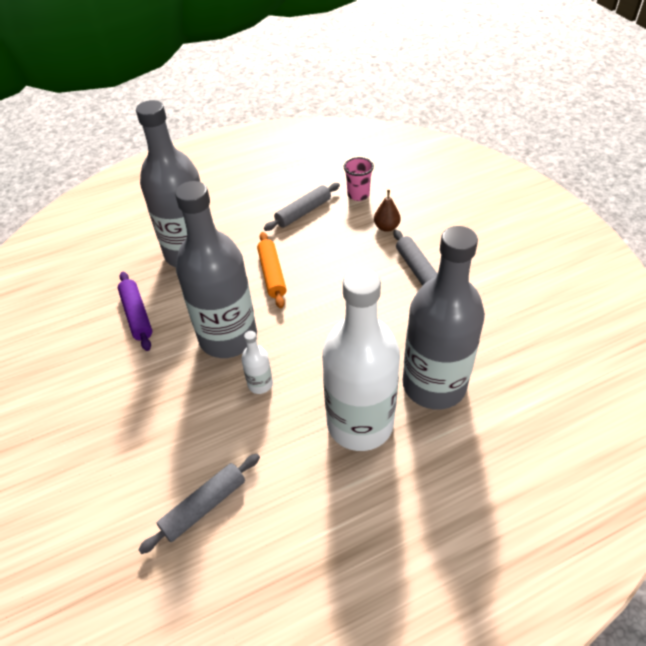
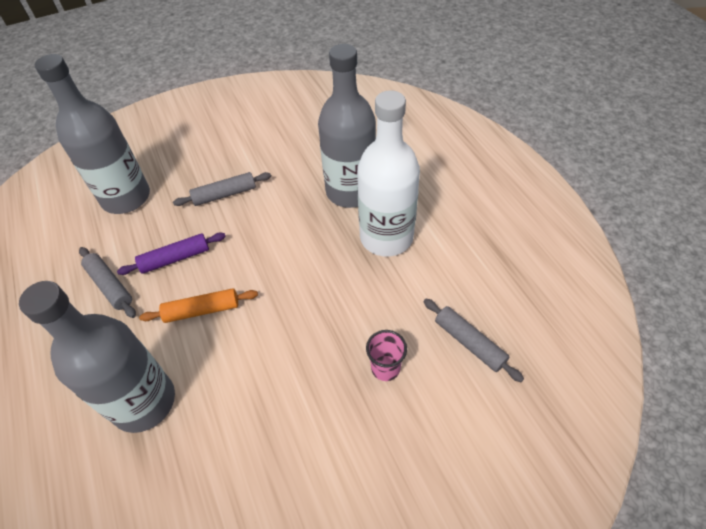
camera: 90 degrees left, 5 degrees up
purple rolling pin [118,272,152,351] -> purple rolling pin moved to [117,232,226,275]
grey bottle [175,181,257,358] -> grey bottle moved to [35,54,150,214]
white bottle [241,331,273,394] -> none
pink cup [344,157,374,201] -> pink cup moved to [366,330,407,381]
brown pear [374,190,401,232] -> none

